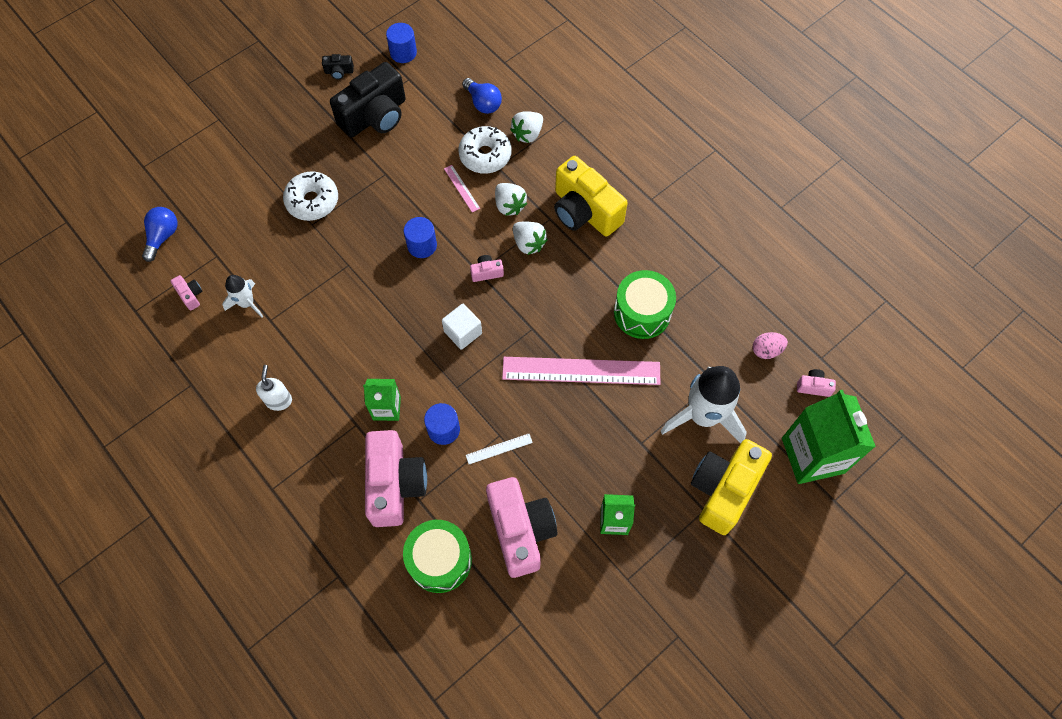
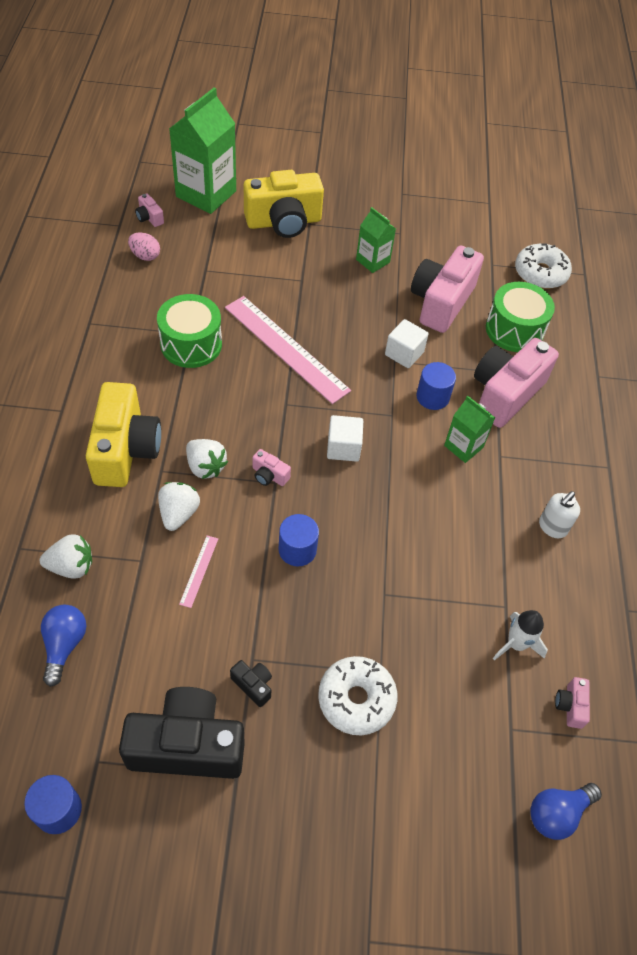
camera: 140 degrees left, 10 degrees down
black camera [322,54,354,80] -> black camera moved to [230,660,272,707]
white donut [458,126,512,174] -> white donut moved to [515,244,572,289]
white ruler [466,434,533,464] -> white cube [385,319,429,368]
white strawberry [513,221,548,255] -> white strawberry turned 135 degrees clockwise [186,439,228,479]
white rocket [660,366,747,443] -> none

